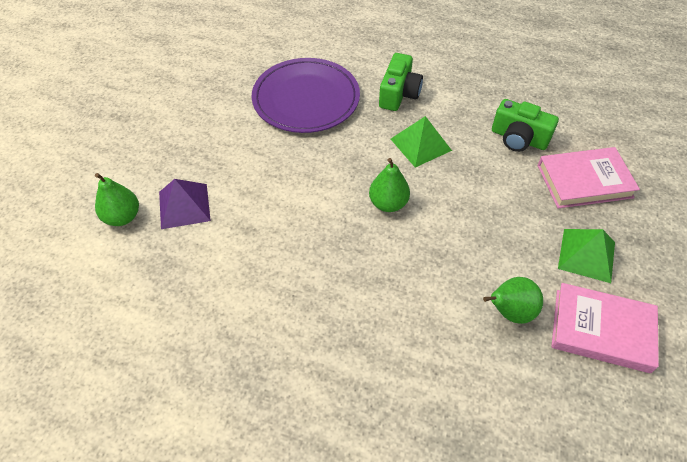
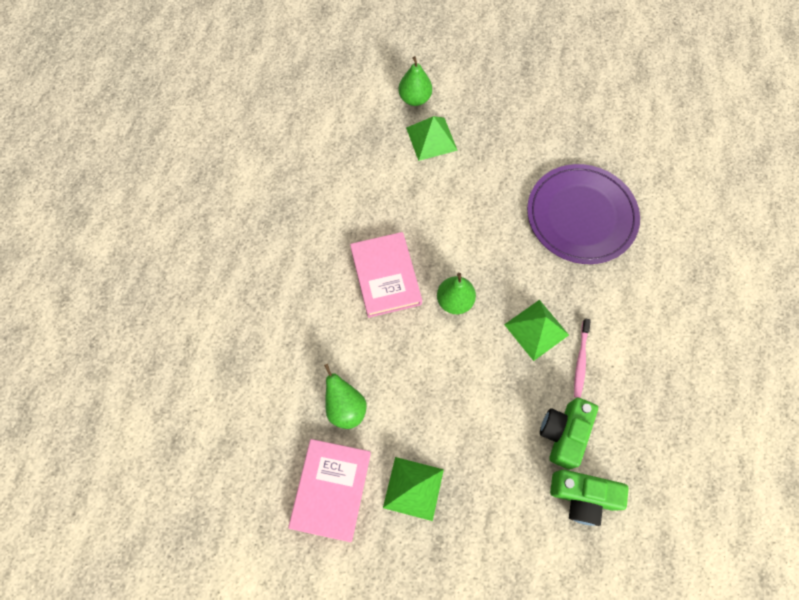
camera: 85 degrees right, 15 degrees up
purple pyramid [159,179,211,229] -> green pyramid [406,116,458,161]
green camera [379,53,423,111] -> green camera moved to [550,470,628,526]
pink book [537,147,640,208] -> pink book moved to [350,232,422,318]
none -> pink toothbrush [574,319,591,398]

